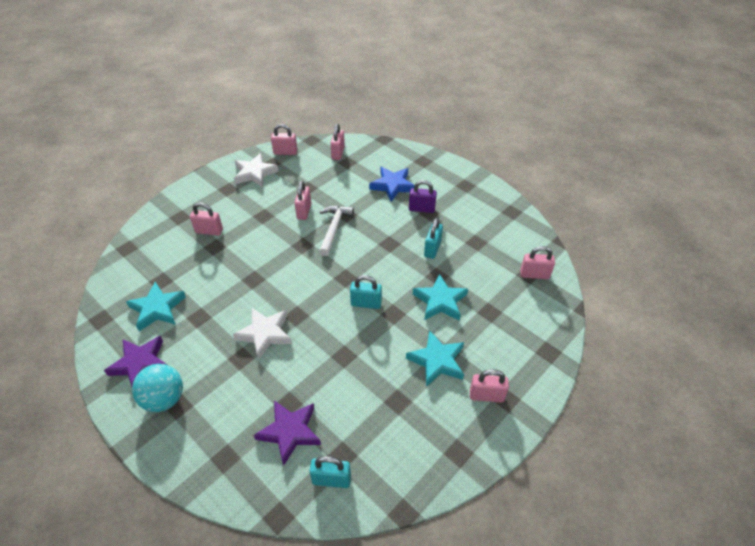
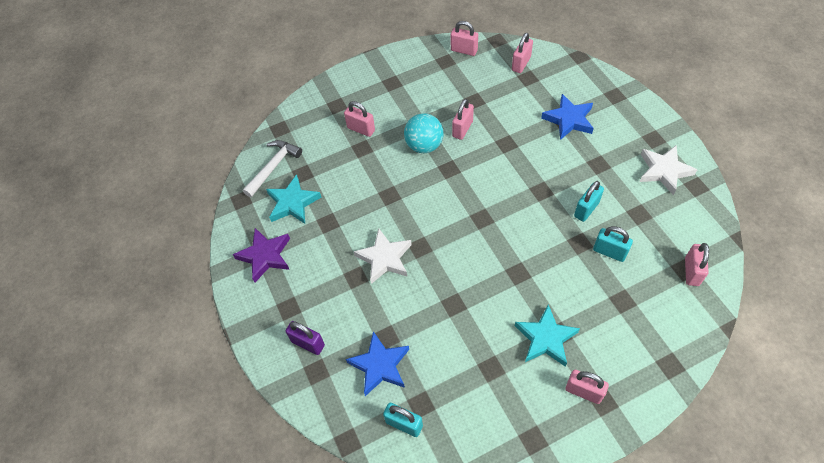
camera: 25 degrees right, 10 degrees up
turquoise ball [132,364,183,412] -> turquoise ball moved to [404,113,444,153]
white star [234,153,279,188] -> white star moved to [640,145,698,195]
purple star [254,400,321,466] -> blue star [346,331,409,396]
white hammer [319,206,354,256] -> white hammer moved to [243,140,302,197]
turquoise padlock [350,275,382,309] -> turquoise padlock moved to [593,226,633,262]
purple padlock [409,180,437,213] -> purple padlock moved to [286,321,325,355]
turquoise star [413,273,468,321] -> none
pink padlock [520,246,555,279] -> pink padlock turned 75 degrees clockwise [685,243,709,286]

